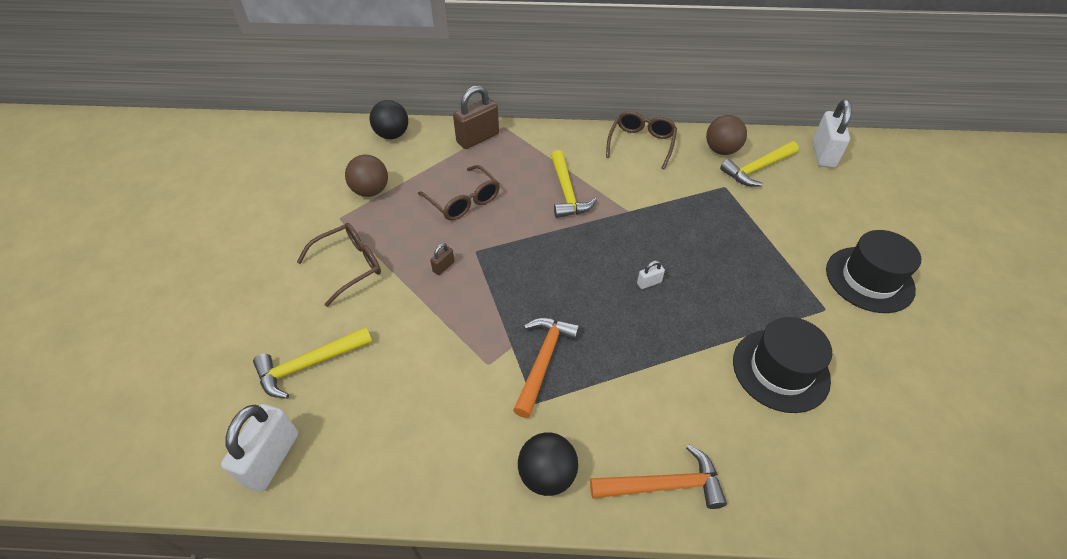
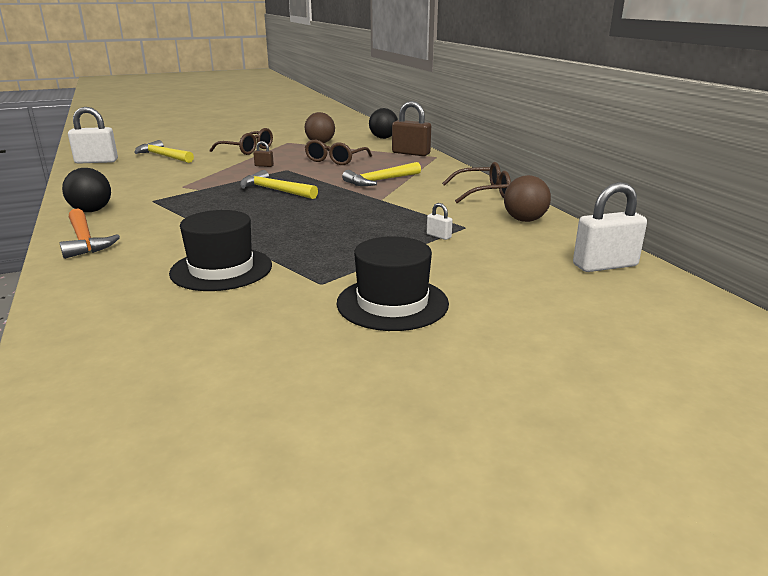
camera: 65 degrees right, 25 degrees down
orange hammer [513,318,580,418] -> none
white padlock [637,260,665,289] -> white padlock moved to [427,203,453,240]
yellow hammer [720,141,799,187] -> yellow hammer moved to [240,170,318,199]

